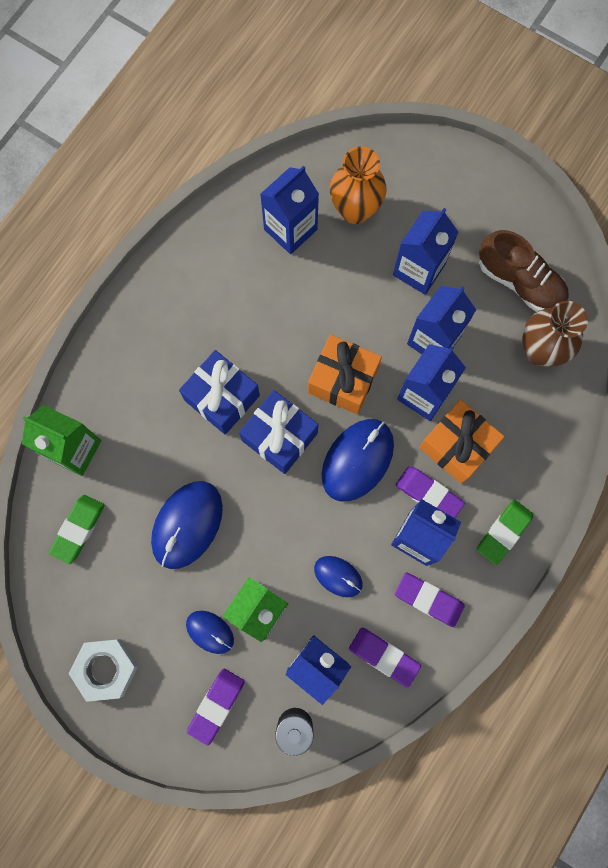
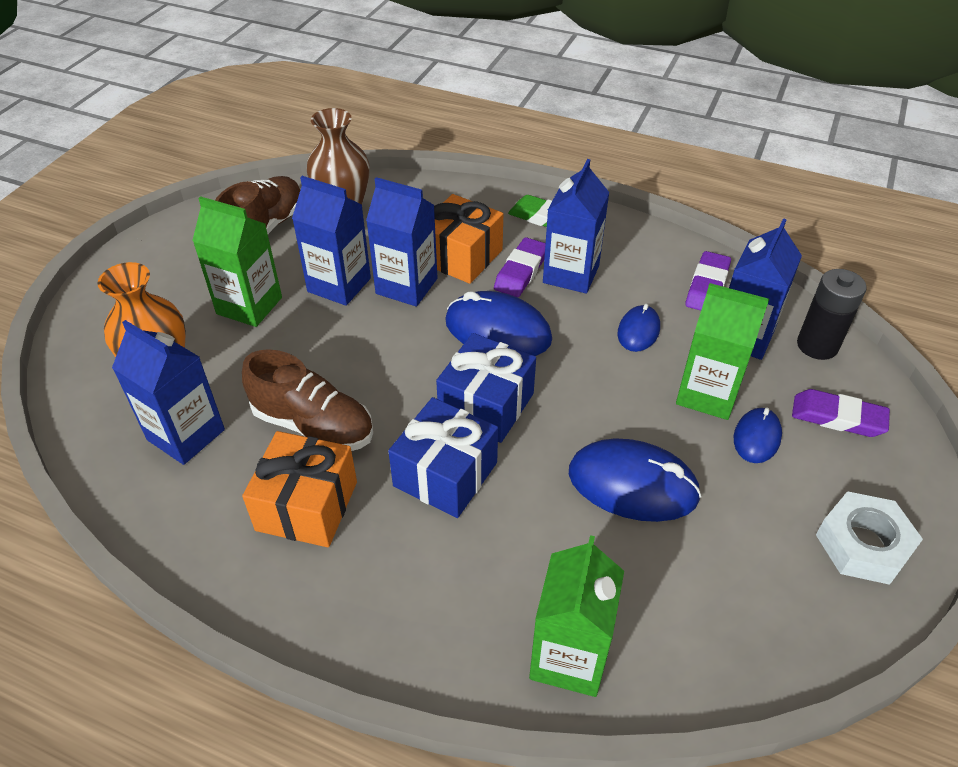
camera: 100 degrees left, 30 degrees down
green eraser [49,495,105,564] -> none
orange gift [308,335,382,414] -> orange gift moved to [242,431,357,547]
blue carton [393,208,459,295] -> green carton [192,196,282,327]
purple eraser [395,572,465,627] -> none
none -> brown shoe [242,349,373,451]

